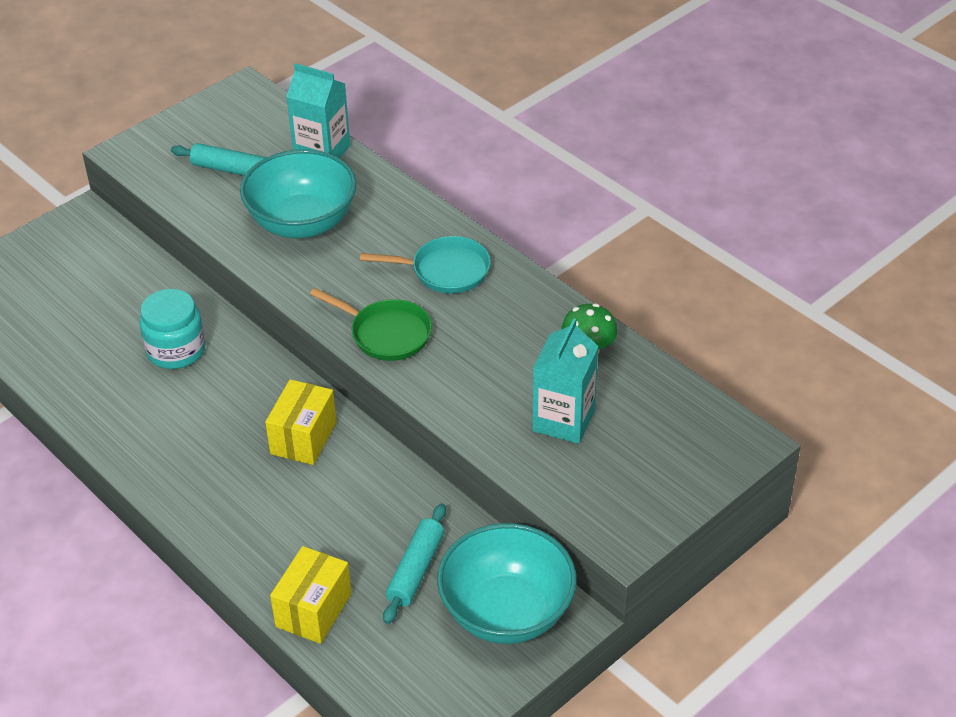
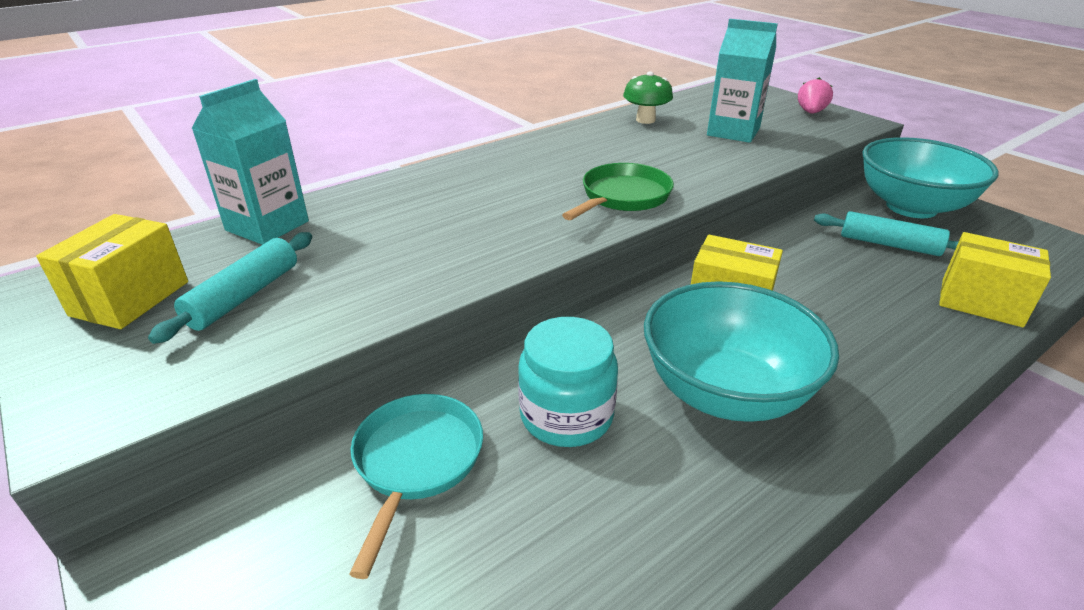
camera: 85 degrees left, 10 degrees down
turquoise bowl [240,149,356,238] -> turquoise bowl moved to [644,281,839,422]
turquoise pan [360,236,491,294] -> turquoise pan moved to [349,394,483,579]
none -> yellow box [36,214,188,329]
none -> pink strawberry [798,77,833,113]

